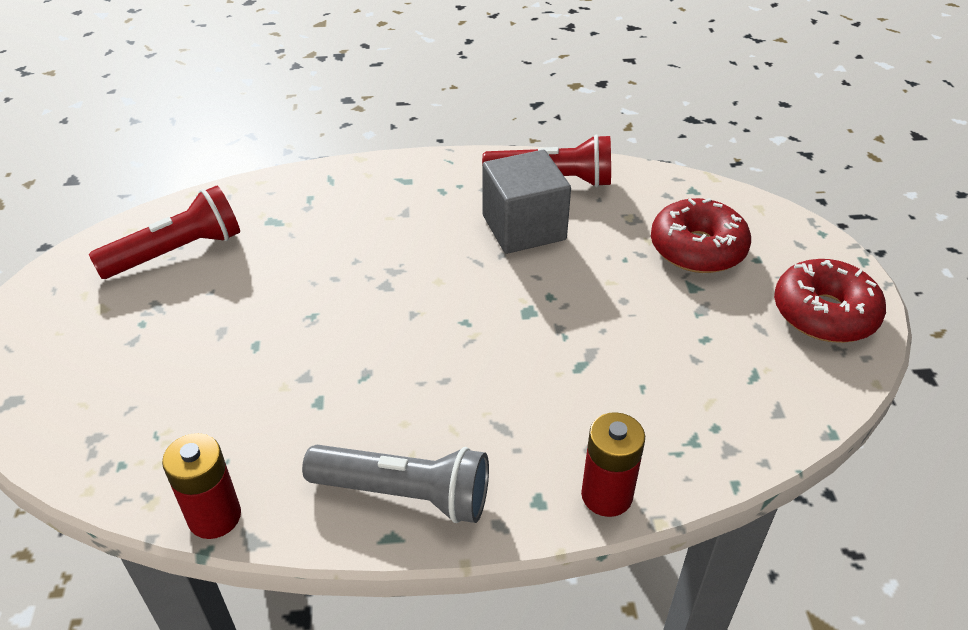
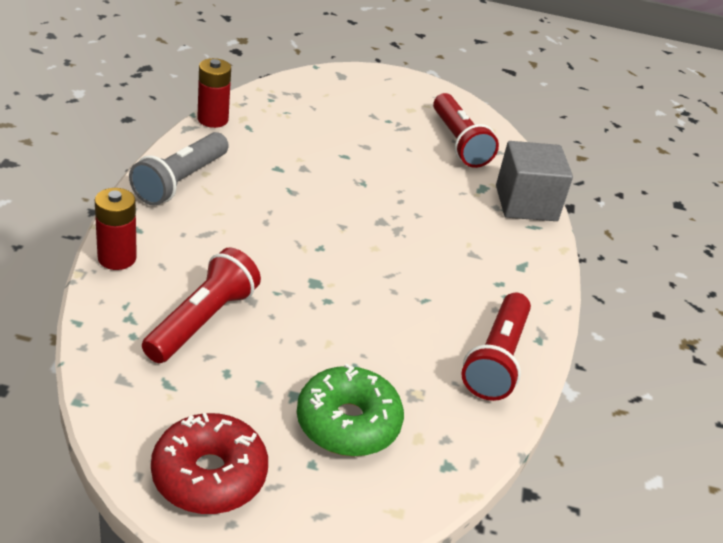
camera: 100 degrees right, 5 degrees down
grey cube [483,150,571,254] -> grey cube moved to [496,141,573,221]
red donut [651,198,751,273] -> green donut [297,363,404,456]
none -> red flashlight [142,248,261,363]

